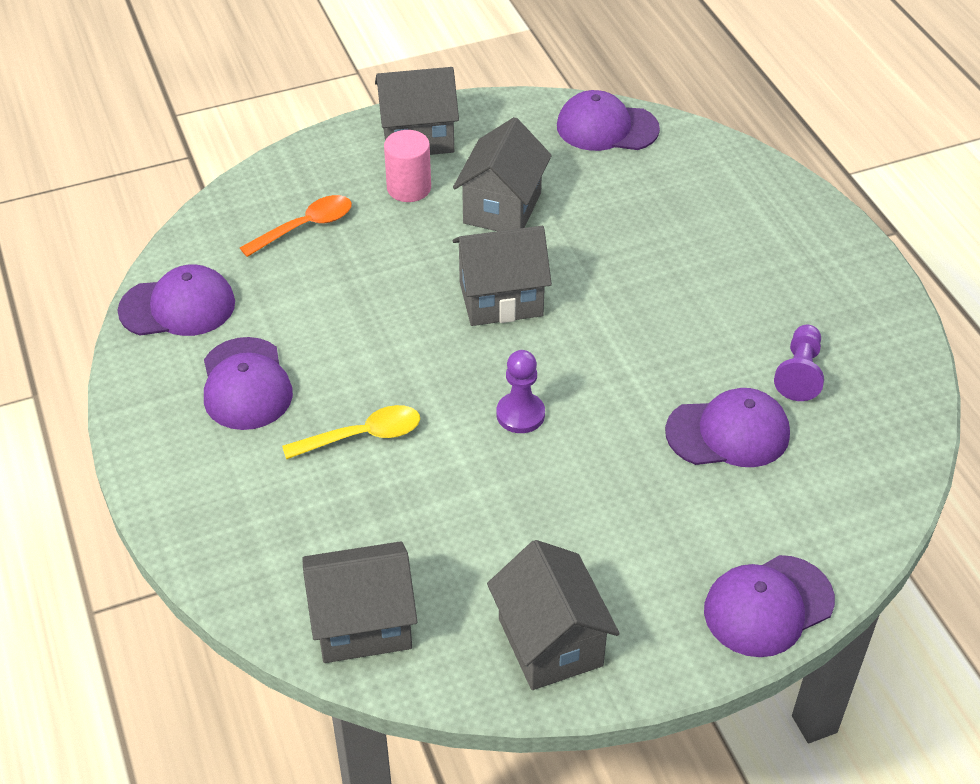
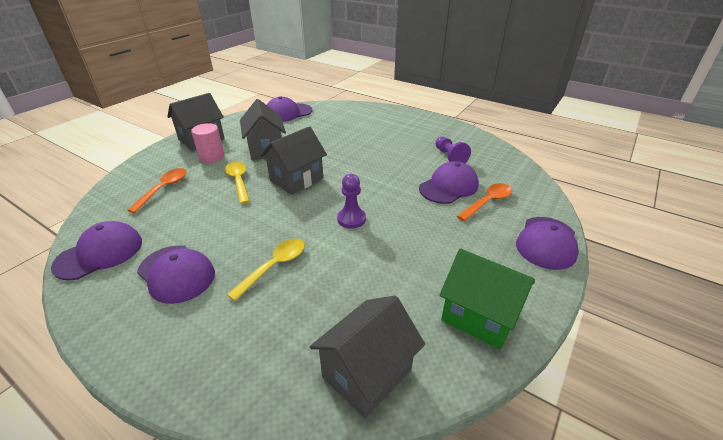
camera: 35 degrees left, 10 degrees down
grey house [487,540,620,690] -> green house [440,249,535,350]
none -> yellow spoon [225,161,250,204]
none -> orange spoon [457,183,512,221]

